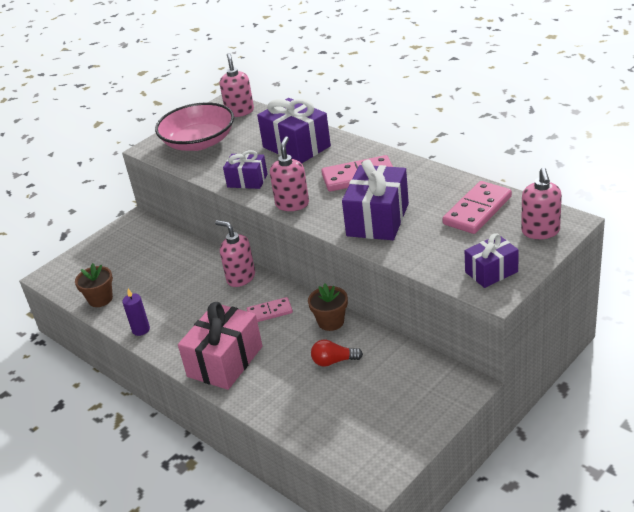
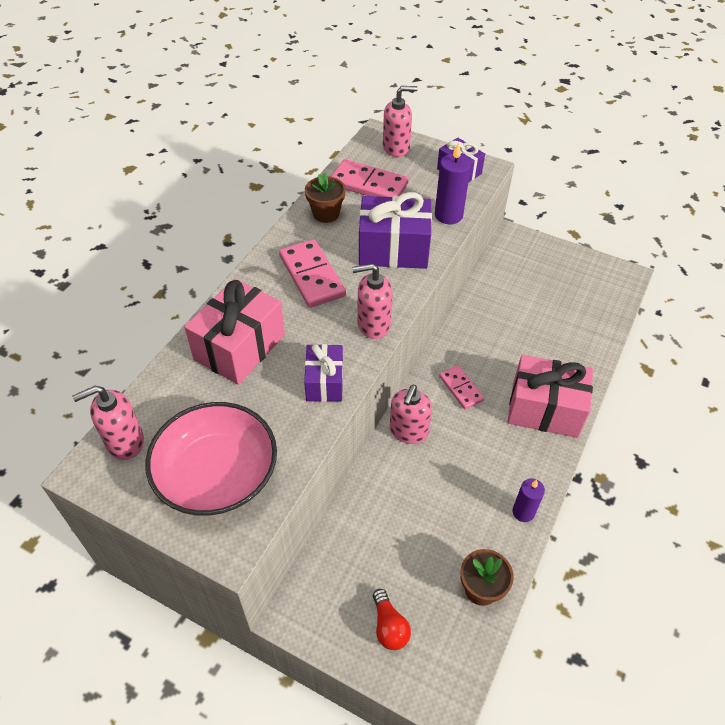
camera: 110 degrees left, 15 degrees up
purple gift [257,98,331,164] -> pink gift [184,278,285,385]
brown flower pot [308,284,348,331] -> brown flower pot moved to [305,173,346,223]
red light bulb [311,340,363,367] -> red light bulb moved to [373,589,411,650]
none -> purple candle [435,142,471,224]

